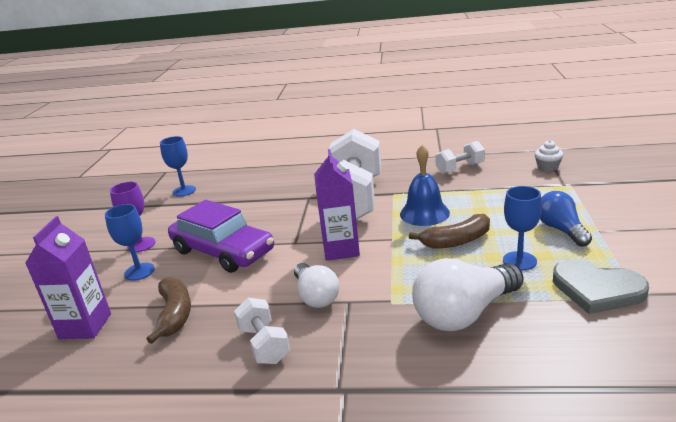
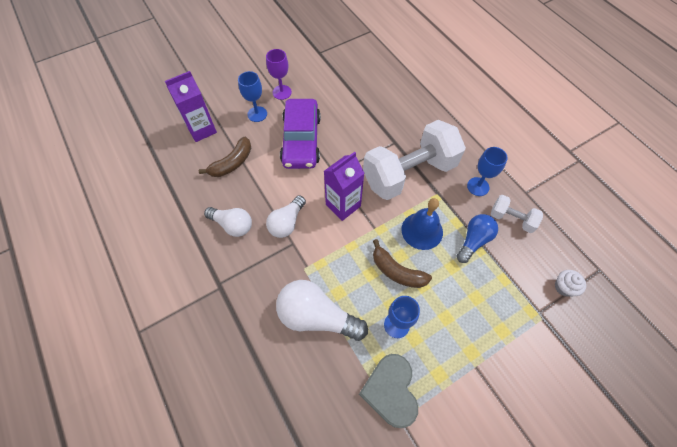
camera: 50 degrees right, 35 degrees up
blue goblet [160,136,196,197] -> blue goblet moved to [467,147,508,196]
white dumbbell [234,298,290,364] -> white light bulb [204,207,252,237]
blue light bulb [540,191,592,247] -> blue light bulb moved to [457,214,498,263]

